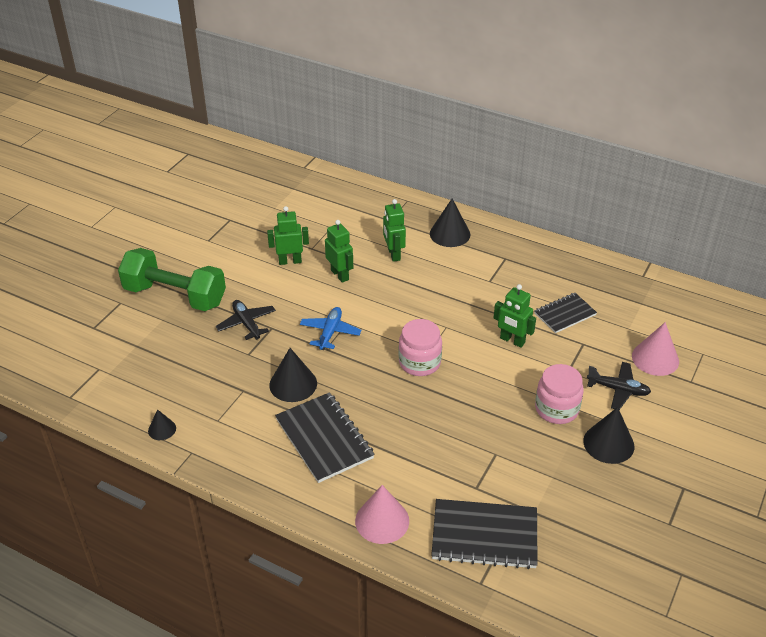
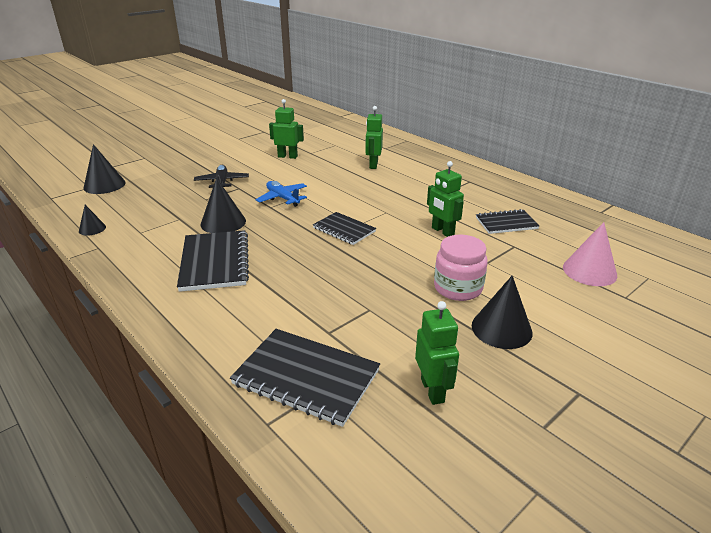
camera: 20 degrees right, 10 degrees down
green dumbbell [118,248,226,311] -> none
blue plane [300,307,362,350] -> blue plane turned 75 degrees counterclockwise [256,181,307,207]
green robot [325,220,353,283] -> green robot moved to [415,301,459,405]
pink cone [355,485,409,544] -> none
pink jar [399,319,442,376] -> black notebook [313,212,376,245]
black cone [430,199,470,247] -> black cone moved to [83,144,126,194]
black plane [587,362,651,410] -> none

